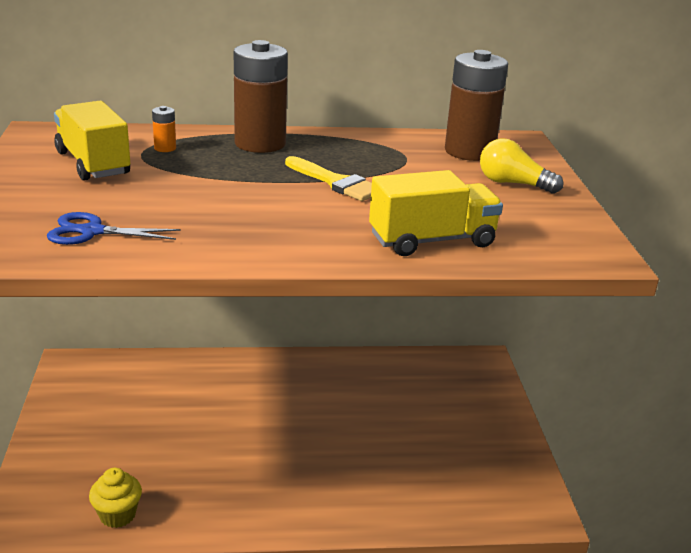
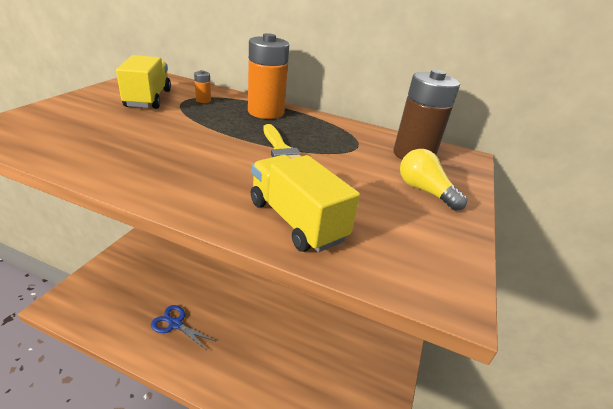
camera: 25 degrees right, 5 degrees up
blue scissors [47,212,181,245] -> blue scissors moved to [151,305,215,350]
yellow cupcake [89,468,142,528] -> none
brown battery [234,40,288,153] -> orange battery [248,33,289,119]
yellow truck [369,170,503,256] -> yellow truck turned 135 degrees counterclockwise [251,155,360,252]

